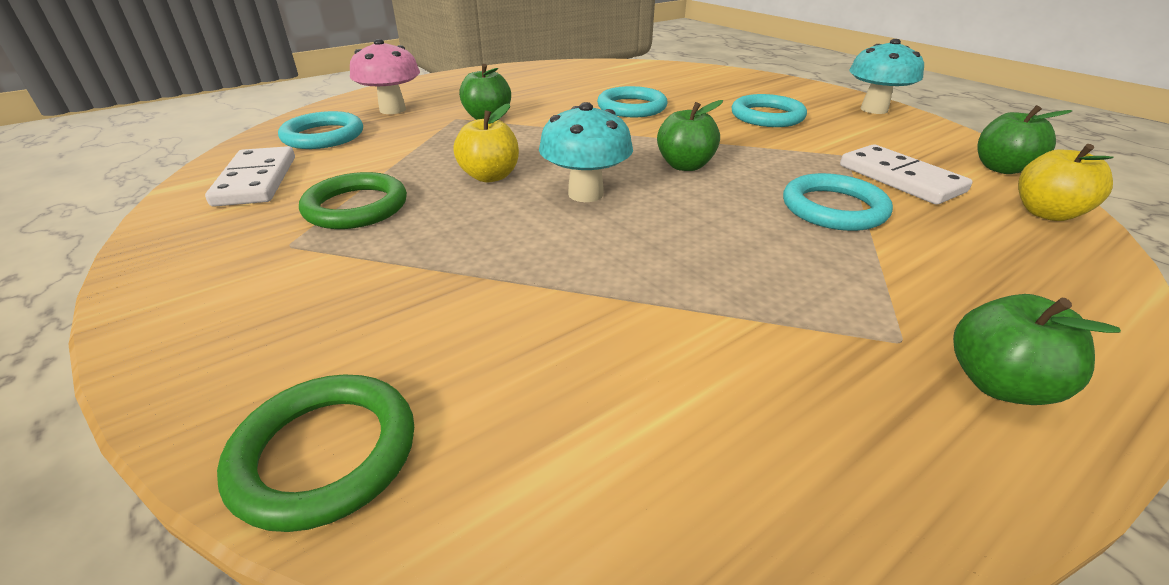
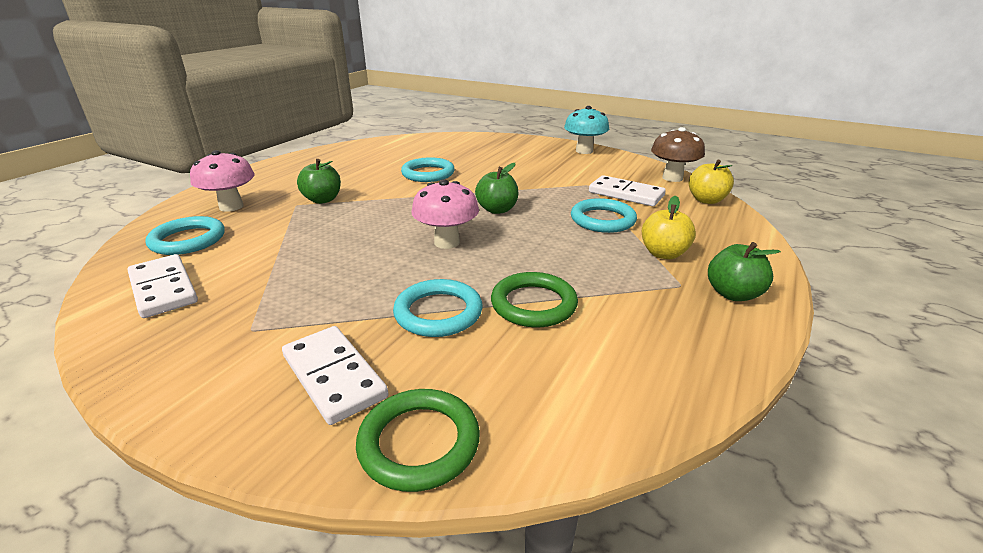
camera: 25 degrees left, 5 degrees down
green ring [299,172,407,229] -> green ring moved to [491,272,578,327]
yellow apple [453,103,519,182] -> yellow apple moved to [642,196,696,259]
turquoise mushroom [539,102,633,202] -> pink mushroom [411,179,479,249]
turquoise ring [732,94,807,127] -> turquoise ring moved to [393,279,483,337]
green apple [977,105,1073,174] -> brown mushroom [651,127,705,182]
none -> white domino [282,326,388,425]

